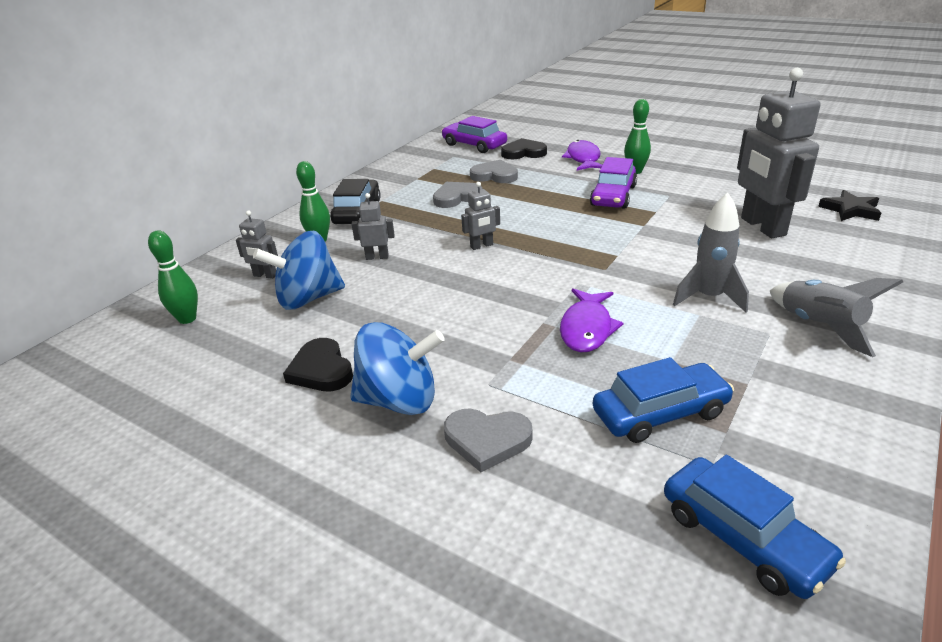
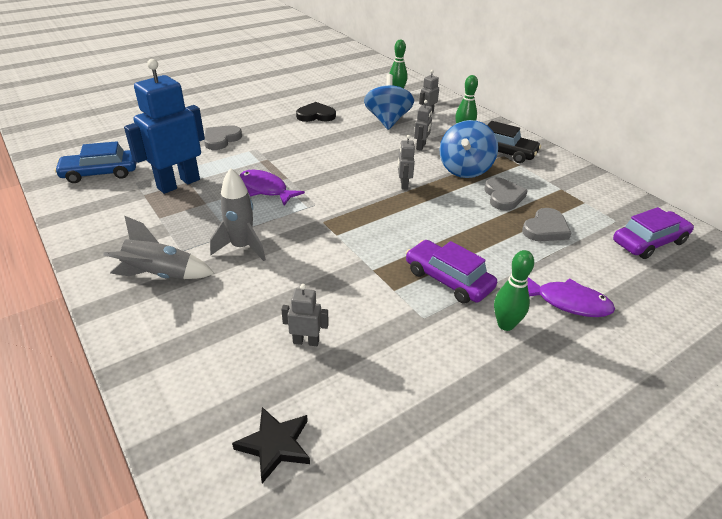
camera: 110 degrees right, 5 degrees up
blue spinning top [350,322,445,415] -> blue spinning top moved to [439,120,498,178]
black heart [501,138,547,159] -> none
blue car [593,357,734,443] -> blue robot [124,59,205,194]
grey robot [737,68,820,238] -> grey robot [281,284,329,346], size x0.45

